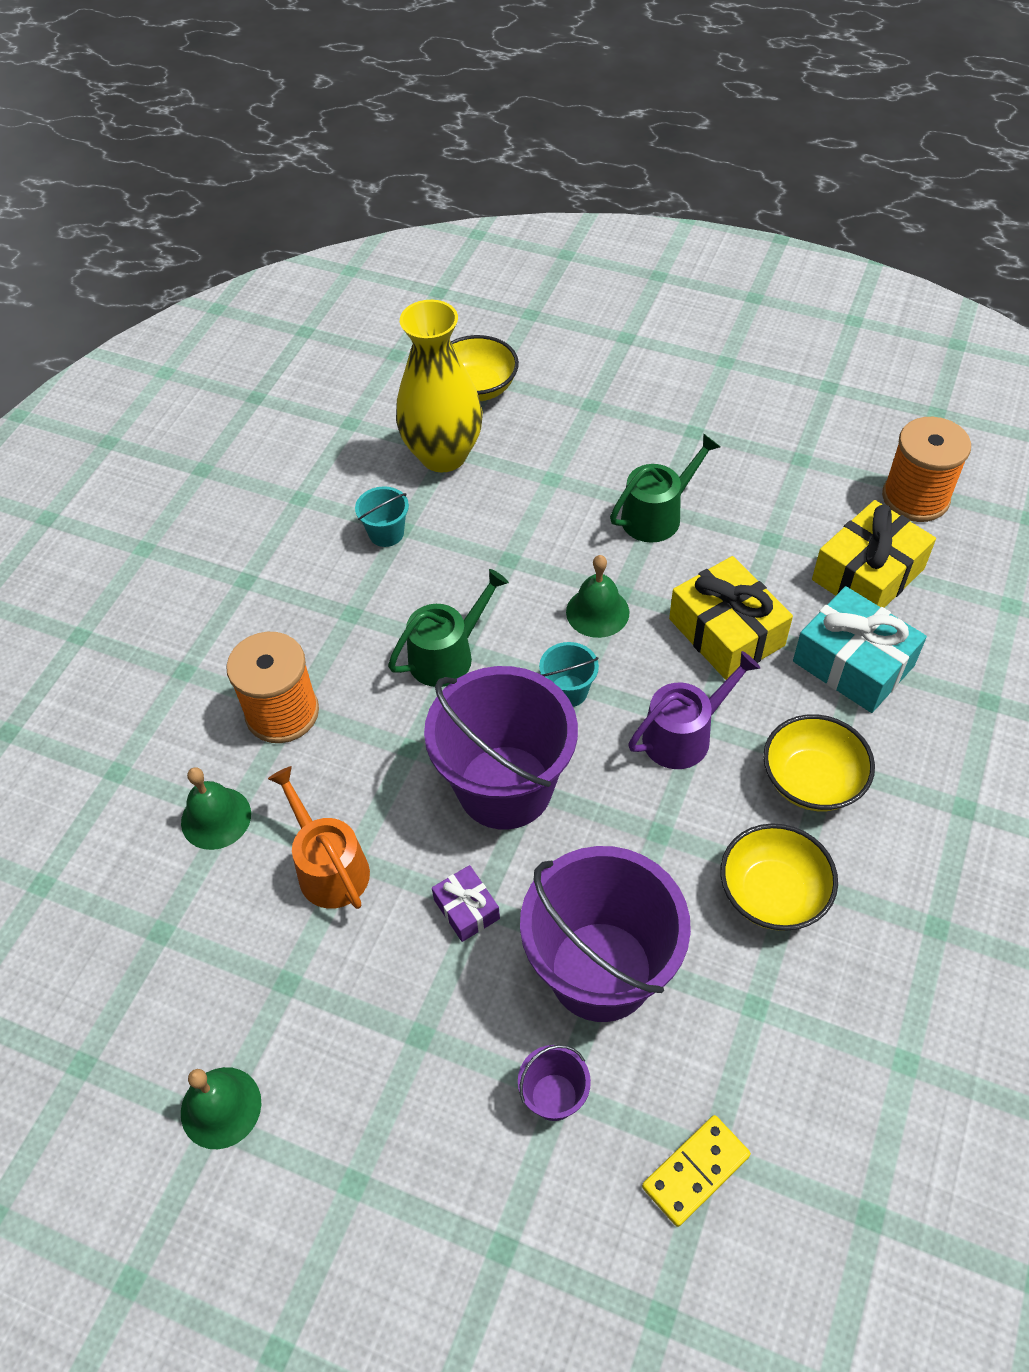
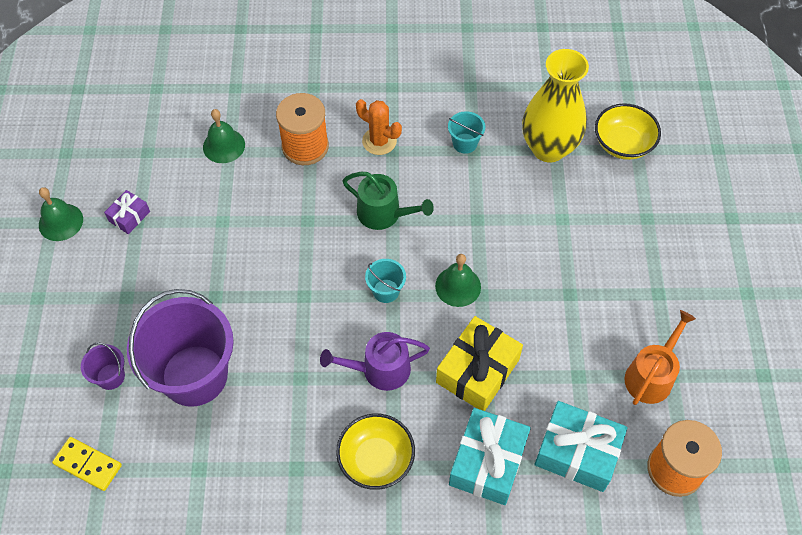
camera: 65 degrees right, 5 degrees up
orange watering can [268,766,370,909] -> orange watering can moved to [624,310,696,405]
purple bucket [424,666,578,830] -> none
purple gift [432,865,500,942] -> purple gift moved to [104,190,150,234]
green watering can [610,434,720,543] -> none
purple watering can [628,651,760,769] -> purple watering can turned 135 degrees clockwise [320,332,430,391]
yellow bowl [720,823,838,931] -> none
yellow gift [812,500,936,608] -> turquoise gift [535,401,627,492]
none -> orange cactus [356,99,402,155]

